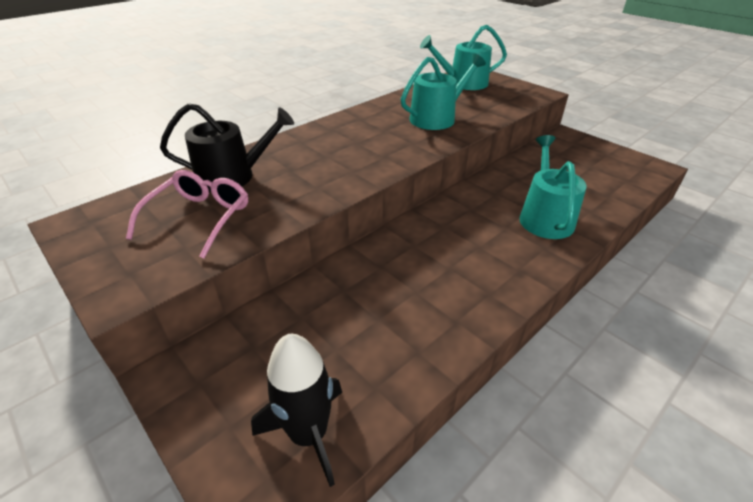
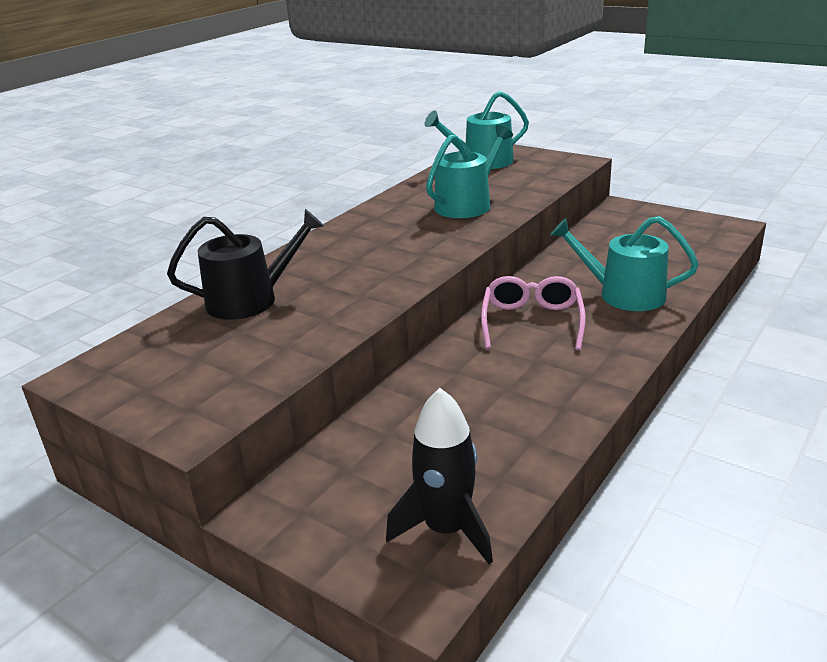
camera: 10 degrees left, 10 degrees down
pink glasses [126,170,248,259] -> pink glasses moved to [481,276,586,350]
turquoise watering can [519,135,587,239] -> turquoise watering can turned 60 degrees counterclockwise [551,216,699,311]

